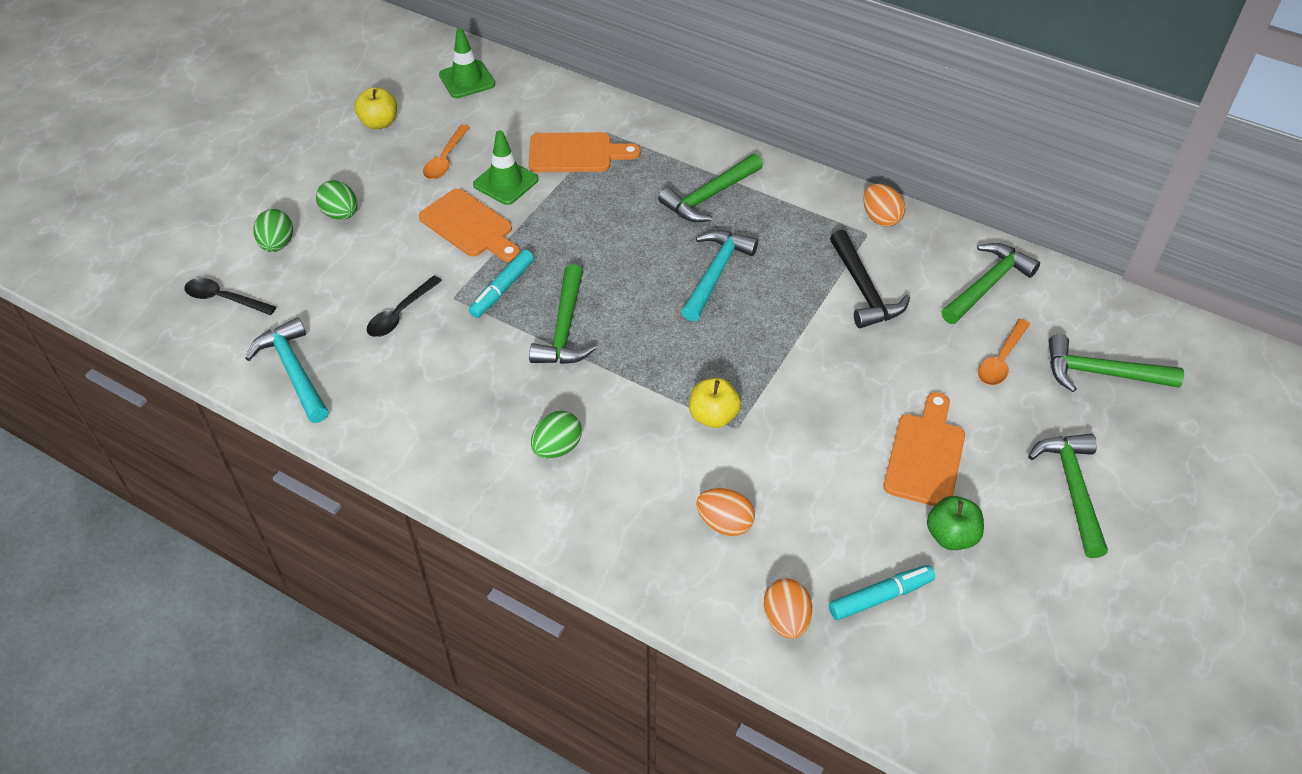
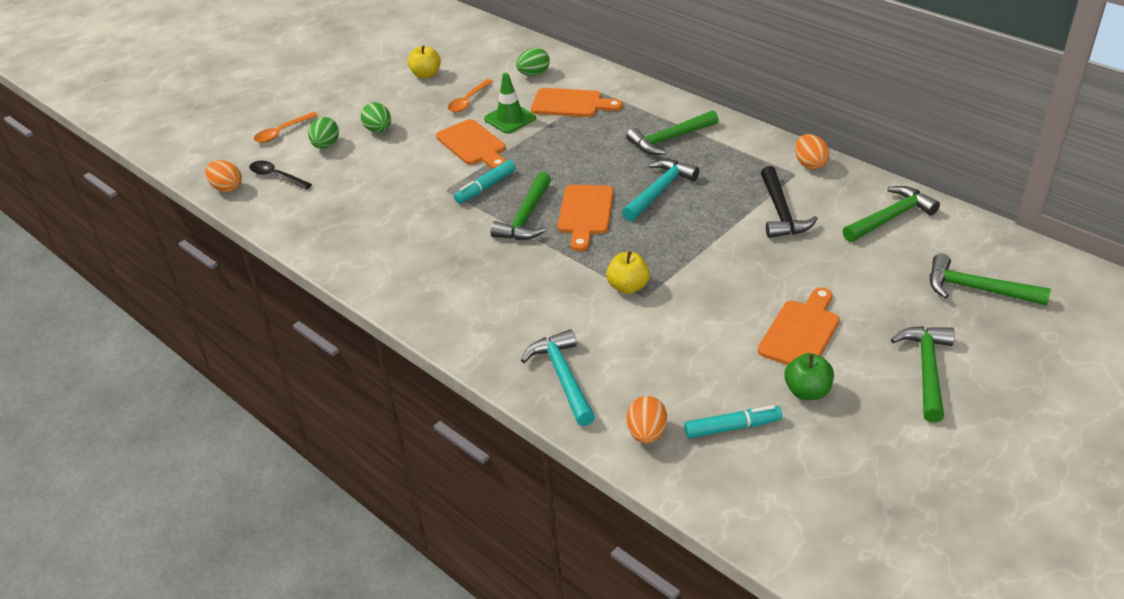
camera: 15 degrees right, 10 degrees down
turquoise hammer [245,317,329,423] -> turquoise hammer moved to [521,329,595,426]
black spoon [367,276,442,337] -> none
green traffic cone [439,28,495,98] -> none
green egg [531,411,582,458] -> green egg moved to [516,48,550,76]
orange egg [696,488,755,536] -> orange egg moved to [205,160,242,192]
orange spoon [978,319,1030,385] -> orange spoon moved to [254,112,318,143]
none -> orange cutting board [558,185,614,251]

